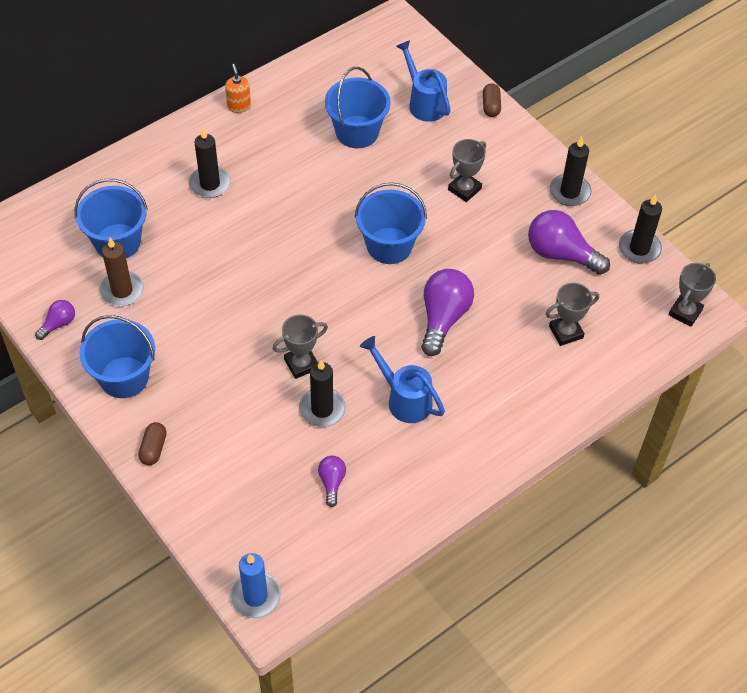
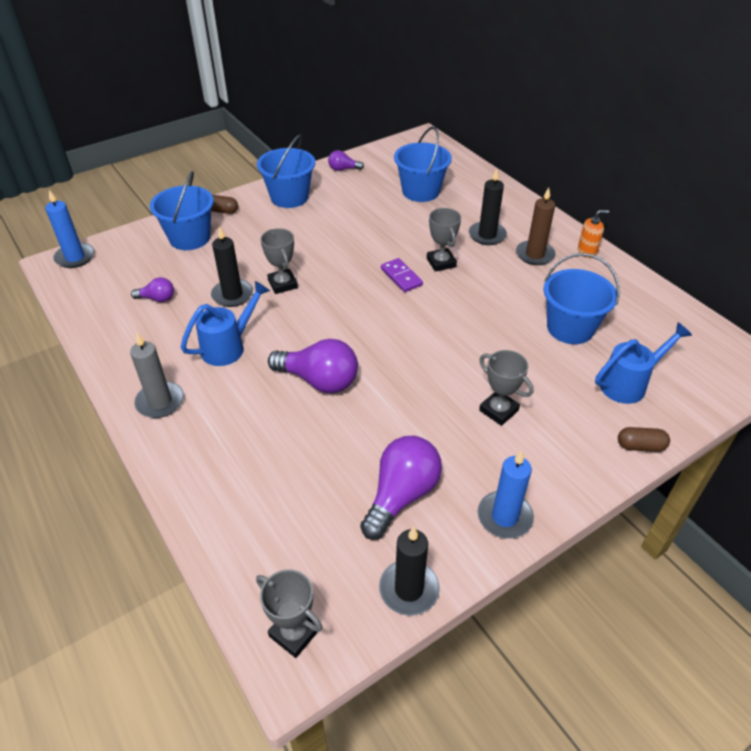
camera: 95 degrees right, 10 degrees down
purple light bulb [35,300,75,340] -> purple light bulb turned 135 degrees clockwise [328,150,364,171]
brown candle [99,238,144,306] -> brown candle moved to [516,187,556,265]
blue bucket [355,183,427,264] -> blue bucket moved to [150,171,214,250]
grey trophy [546,283,599,346] -> grey trophy moved to [427,208,461,272]
black candle [550,137,591,206] -> blue candle [478,450,534,539]
none -> grey candle [130,333,184,418]
none -> purple domino [381,258,423,292]

